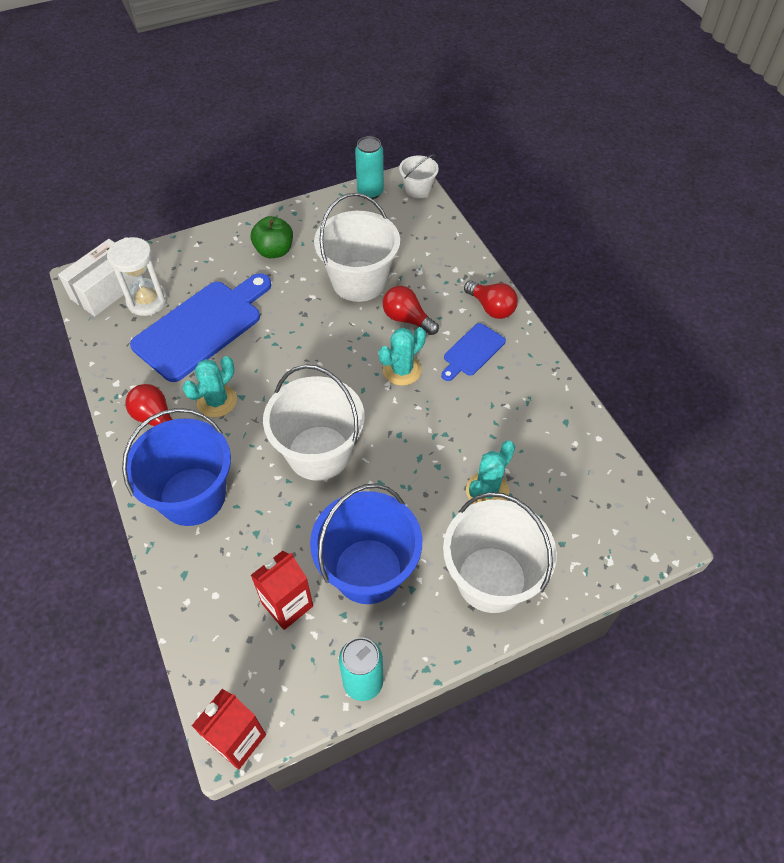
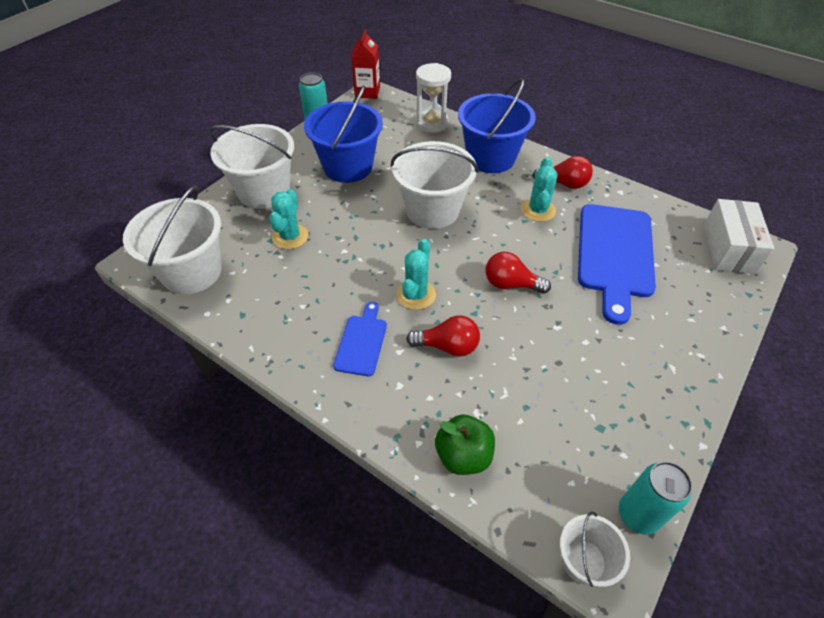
camera: 150 degrees right, 5 degrees down
white hourglass [107,237,167,316] -> white hourglass moved to [416,63,451,133]
green apple [251,216,293,258] -> green apple moved to [435,414,495,475]
red carton [251,551,313,630] -> none
white bucket [314,193,400,302] -> white bucket moved to [123,186,222,294]
red light bulb [464,281,518,319] -> red light bulb moved to [486,252,551,294]

